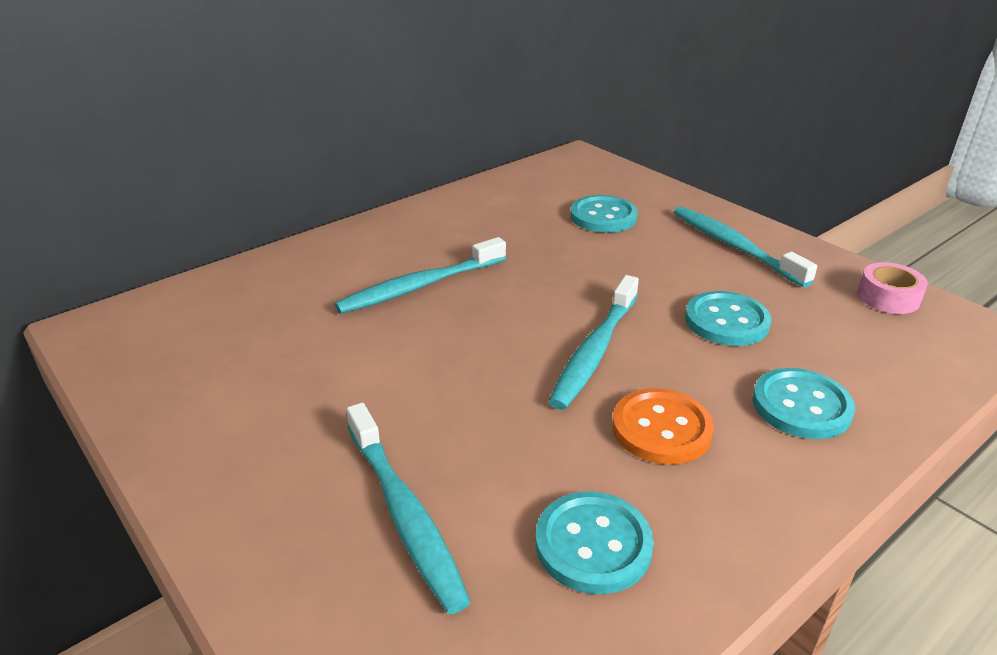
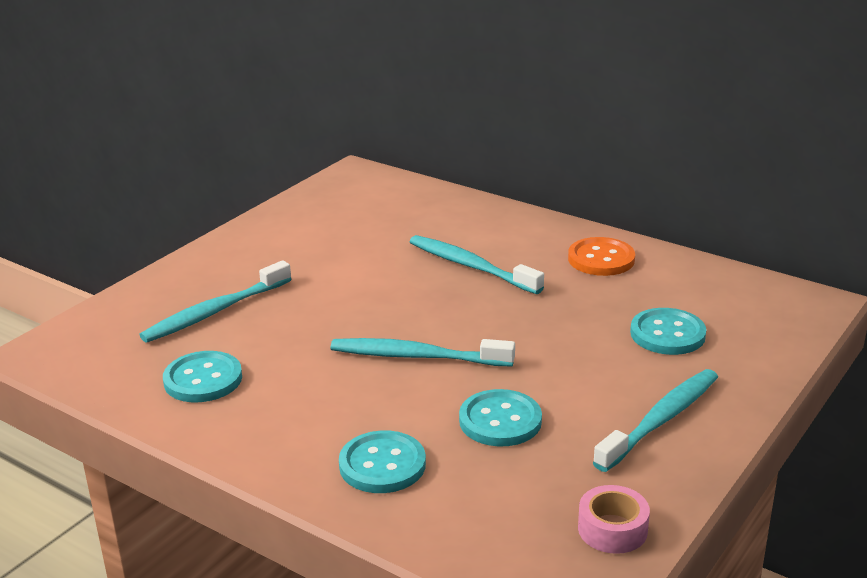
camera: 75 degrees right, 5 degrees down
orange button [612,388,714,464] -> orange button moved to [568,237,635,276]

